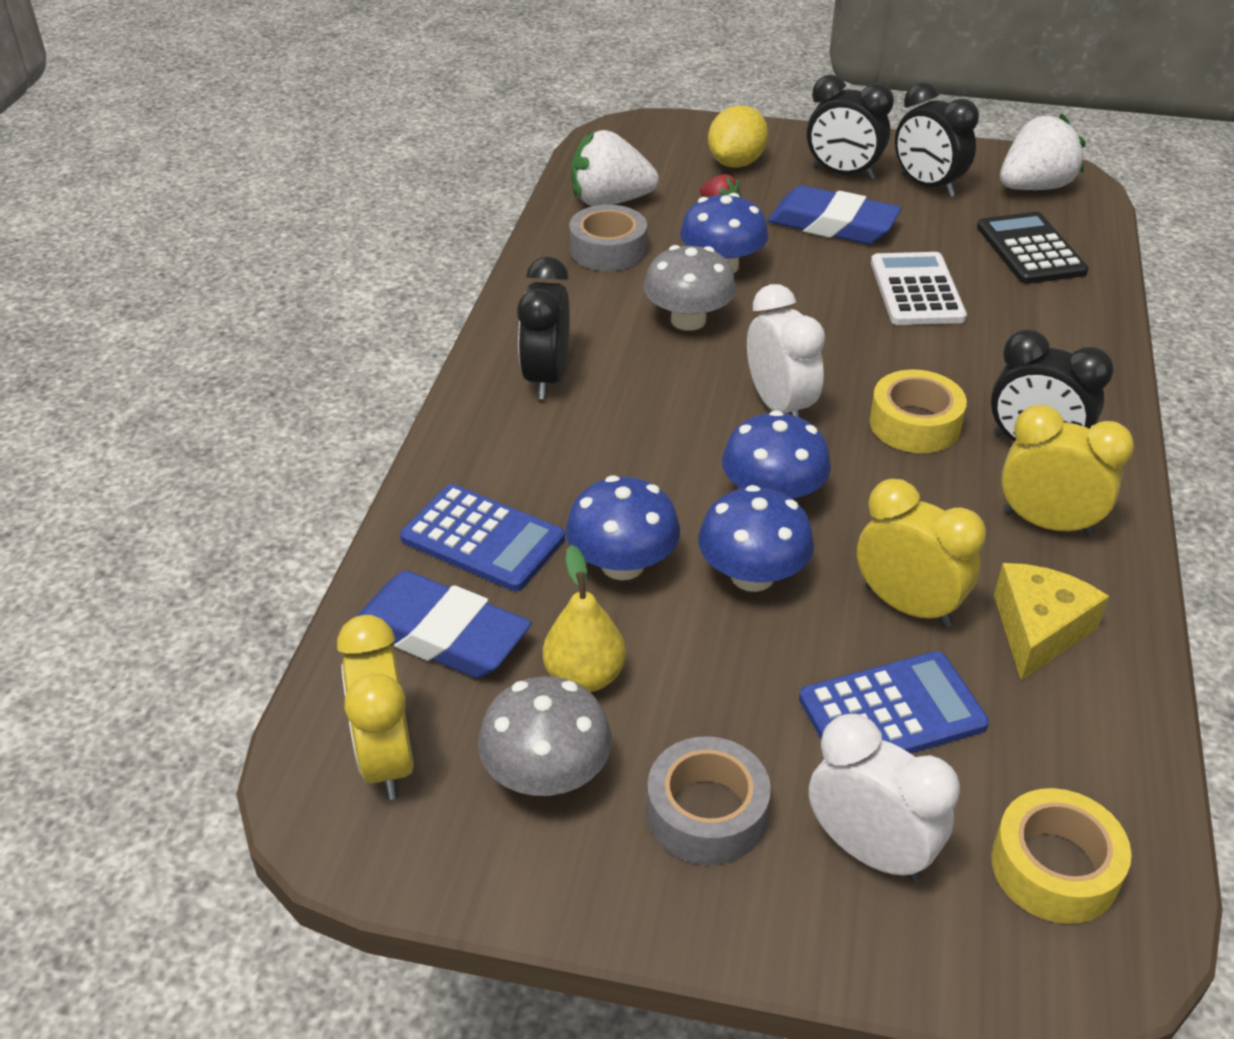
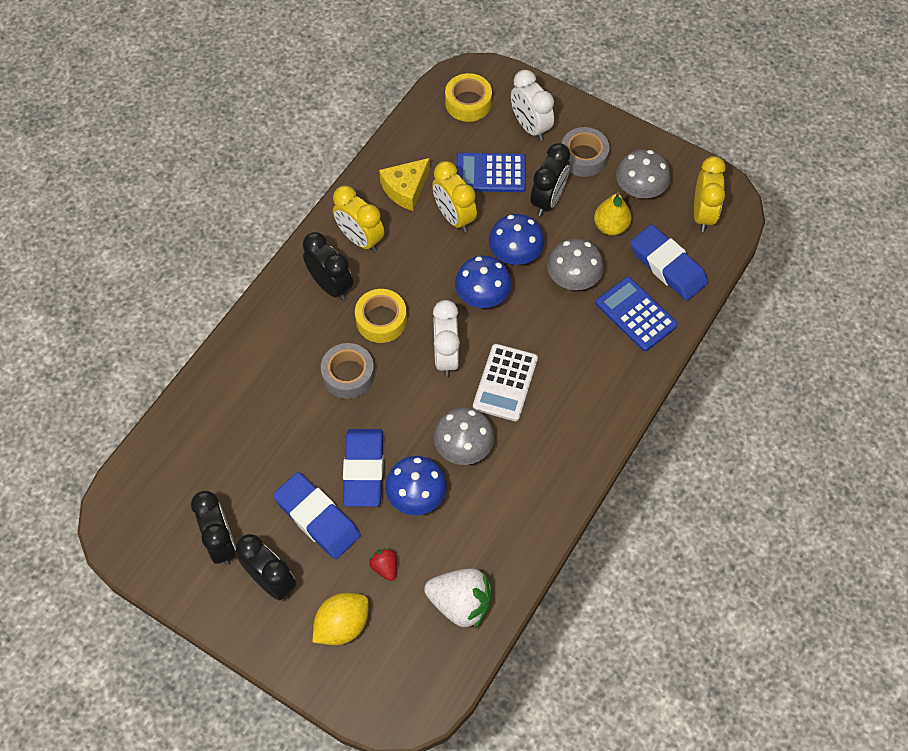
camera: 160 degrees left, 20 degrees up
black clock [517,256,570,399] -> black clock moved to [531,143,570,216]
blue mushroom [565,476,680,580] -> grey mushroom [547,238,604,290]
grey tape [569,205,647,271] -> grey tape moved to [321,343,375,399]
white calculator [871,252,967,325] -> white calculator moved to [473,344,538,421]
black calculator [977,212,1089,284] -> none
white strawberry [1000,114,1086,190] -> none
none -> blue eraser [343,429,384,507]

